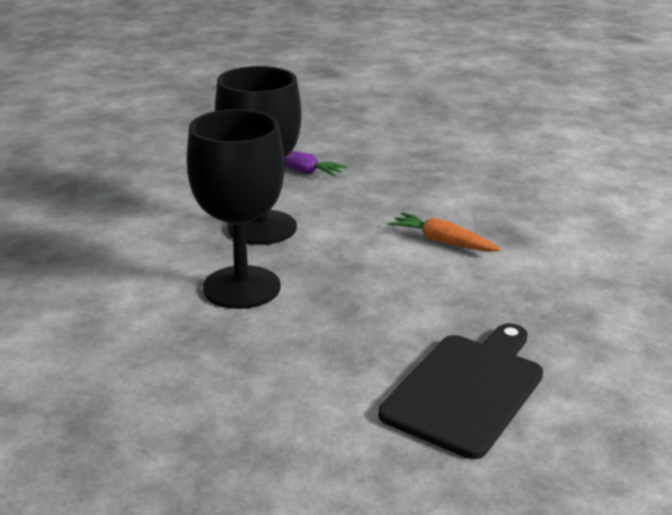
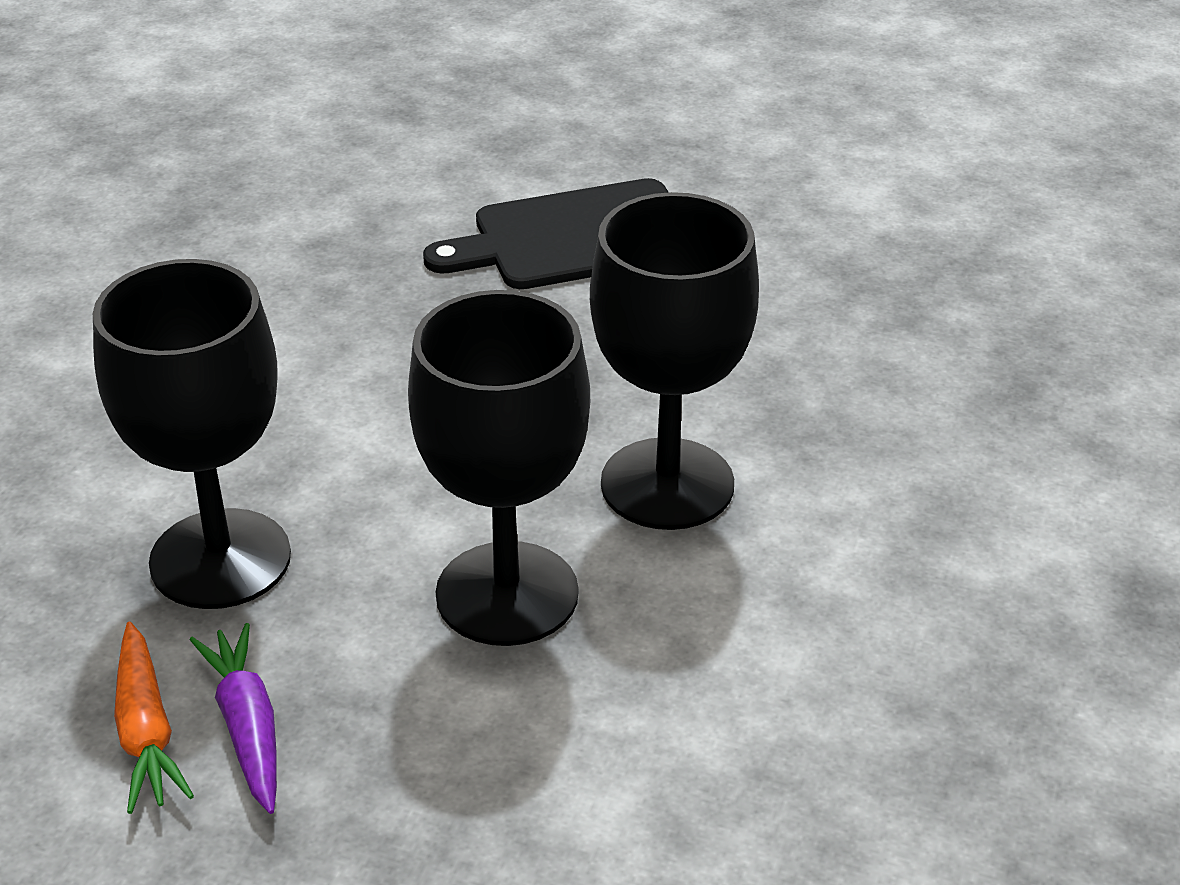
camera: 140 degrees left, 10 degrees up
orange carrot [389,212,500,252] -> orange carrot moved to [114,622,194,814]
none -> black goblet [93,259,291,609]

